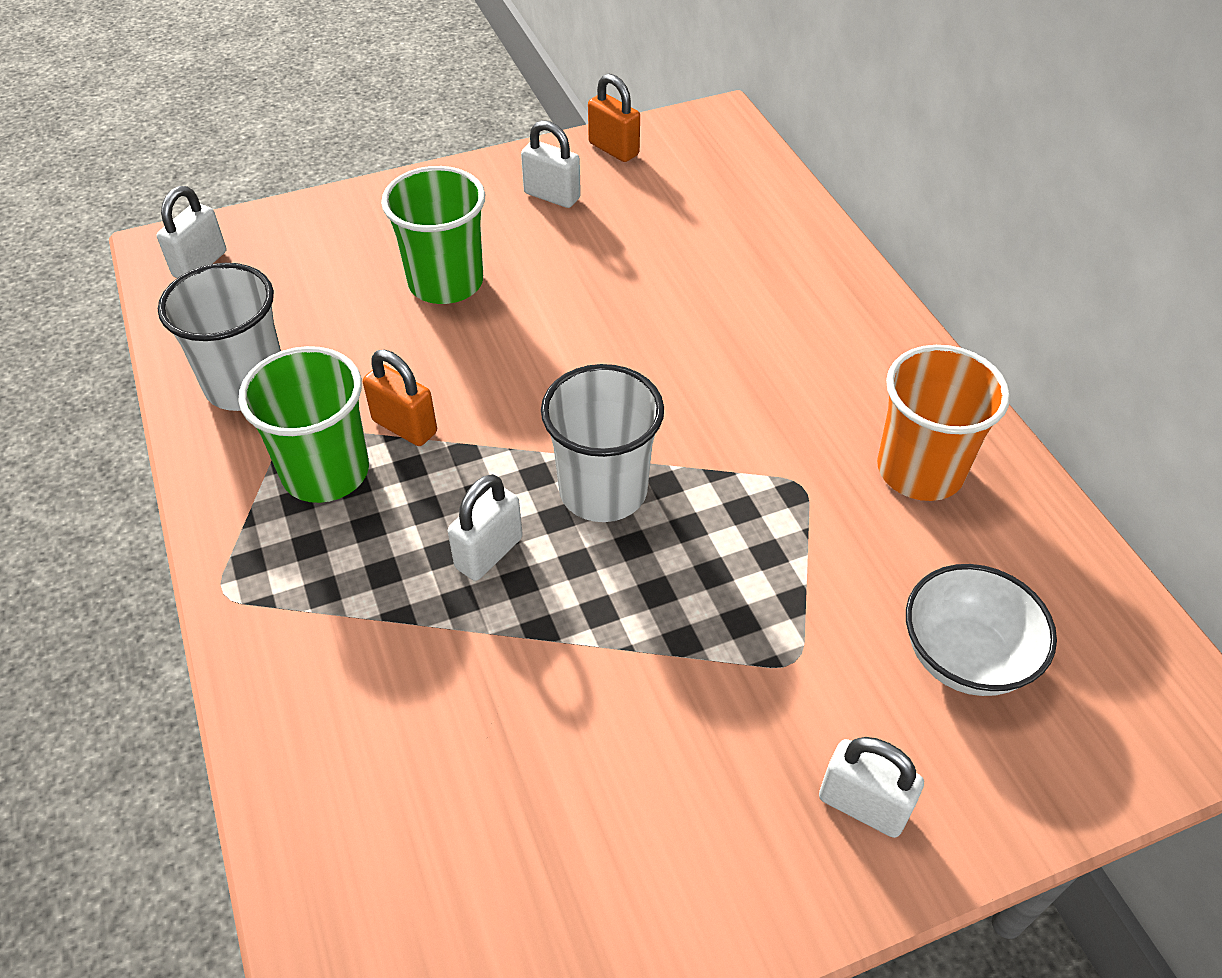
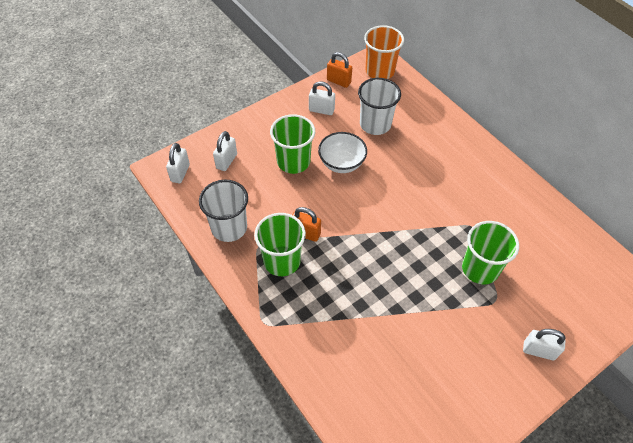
camera: 15 degrees left, 5 degrees up
white padlock [448,474,523,581] -> white padlock moved to [213,131,237,171]
white cup [541,364,664,522] -> white cup moved to [358,78,401,135]
orange cup [877,345,1010,501] -> orange cup moved to [364,25,404,79]
white bowl [906,564,1057,696] -> white bowl moved to [318,132,367,173]
none -> green cup [462,221,519,284]

